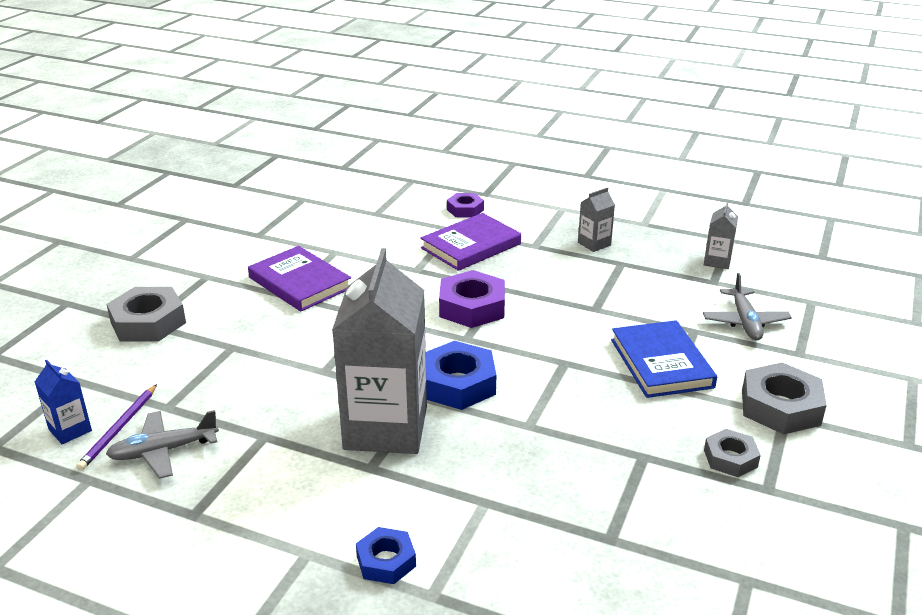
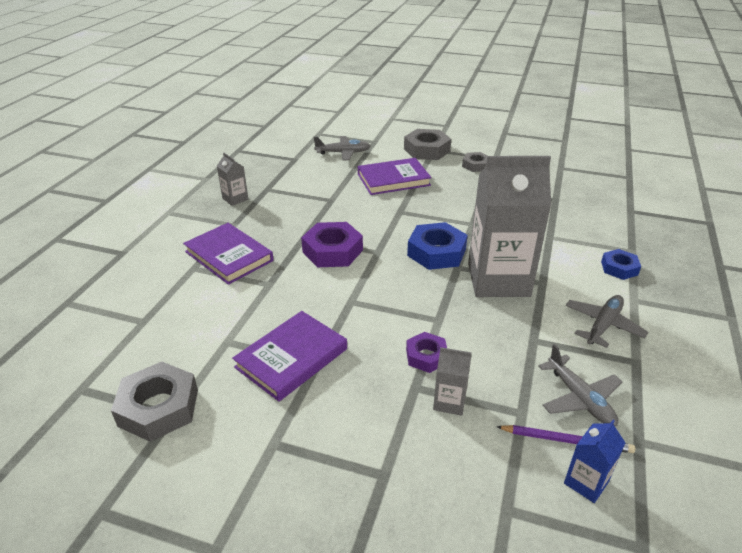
camera: 95 degrees left, 5 degrees up
grey nut [106,287,186,342] -> grey nut moved to [111,362,198,442]
purple nut [447,193,484,218] -> purple nut moved to [406,332,447,373]
blue book [611,320,717,398] -> purple book [358,158,431,195]
grey carton [704,202,738,269] -> grey carton moved to [433,347,472,416]
none -> grey plane [566,295,648,348]

